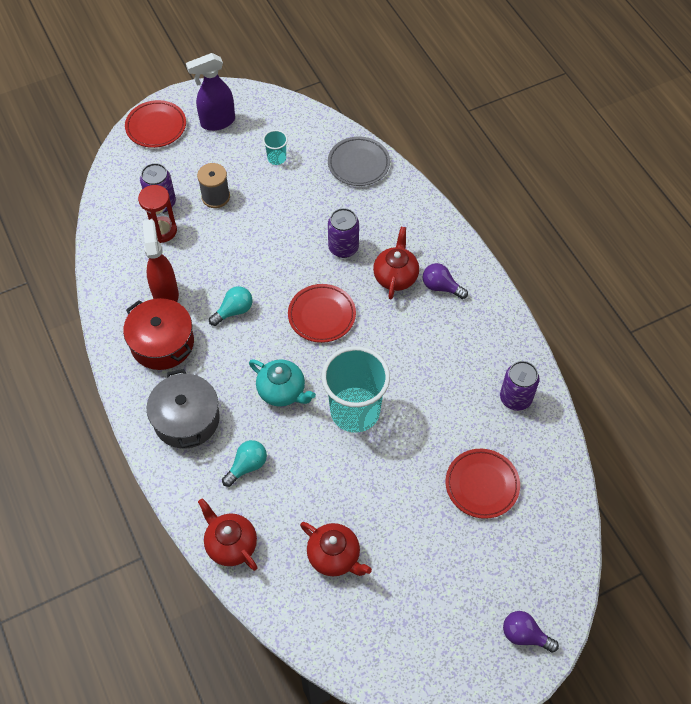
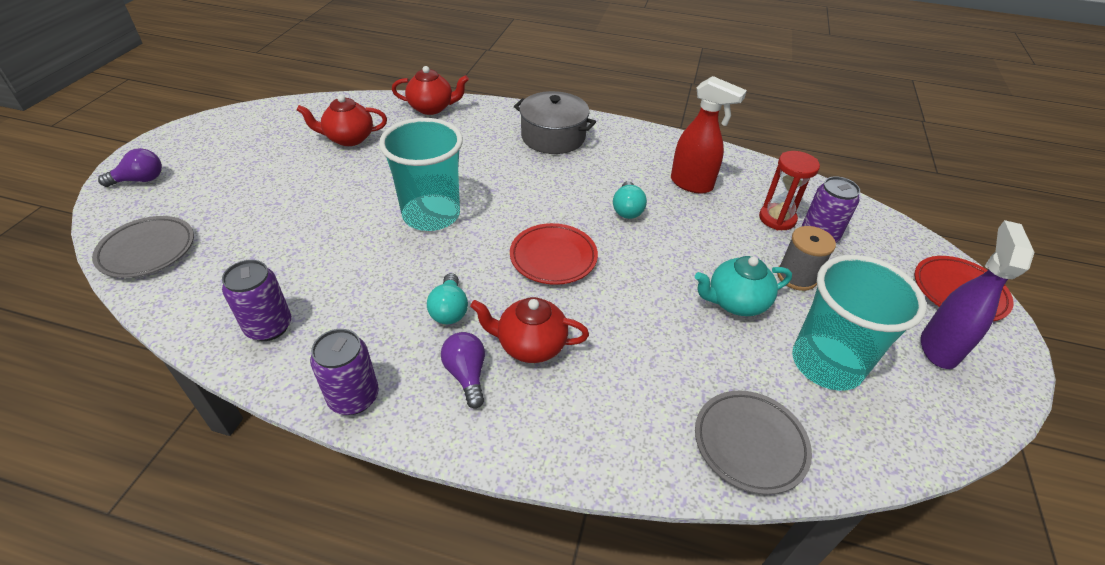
camera: 130 degrees right, 15 degrees down
red pot [123,298,194,370] -> none
turquoise light bulb [222,440,267,487] -> turquoise light bulb moved to [427,273,468,324]
turquoise teapot [249,359,316,407] -> turquoise teapot moved to [695,256,792,316]
turquoise cup [263,130,288,165] -> turquoise cup [792,255,927,391], size x2.29
purple can [328,208,359,258] -> purple can moved to [310,329,379,415]
red teapot [373,227,419,299] -> red teapot turned 135 degrees clockwise [470,297,589,363]
purple light bulb [423,263,468,299] -> purple light bulb turned 90 degrees counterclockwise [441,332,485,409]
red plate [446,449,520,519] -> none
none -> grey plate [92,216,194,278]

